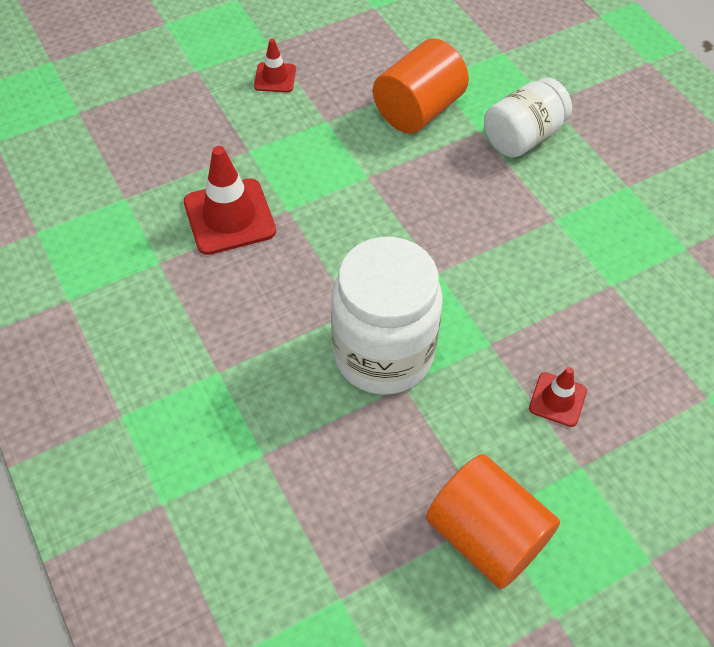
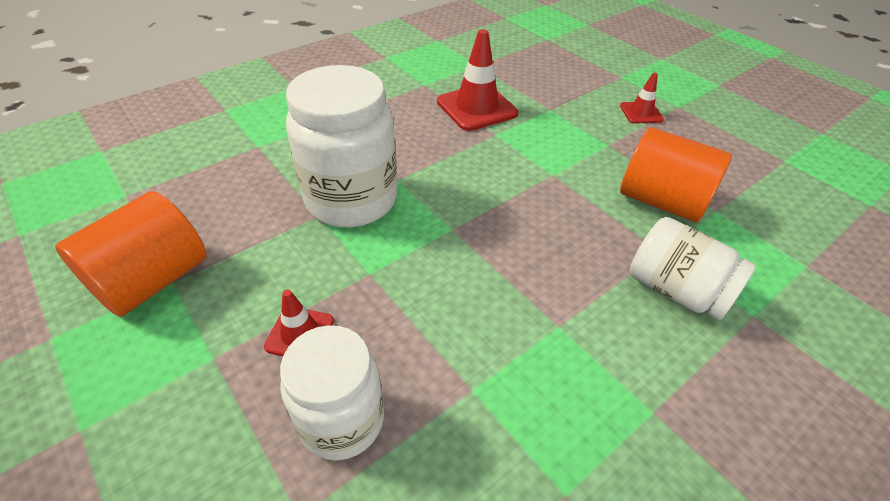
camera: 80 degrees right, 10 degrees down
none -> white jar [280,325,384,461]

